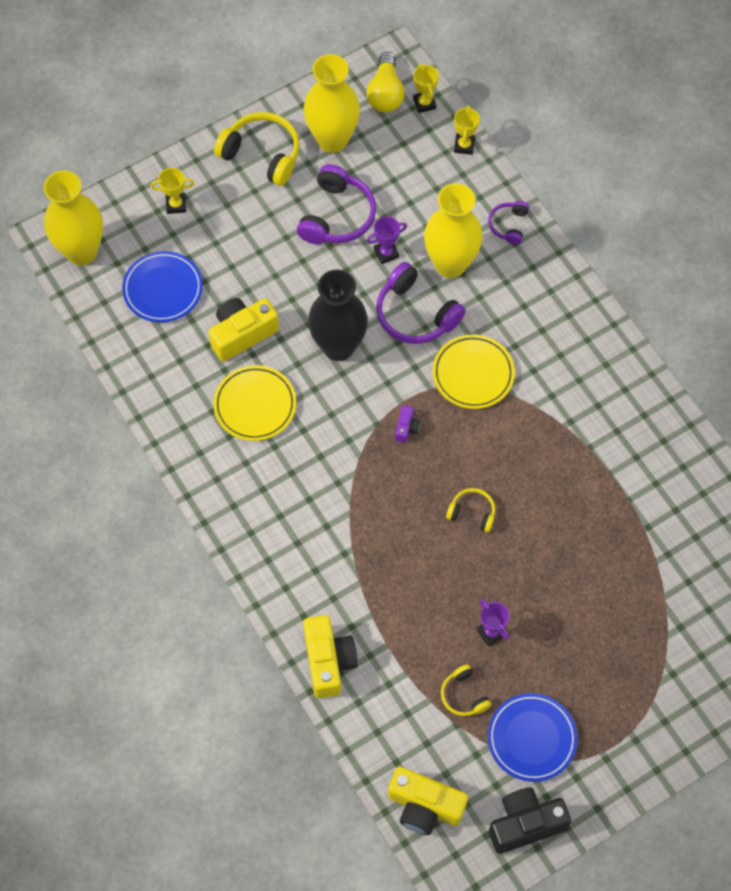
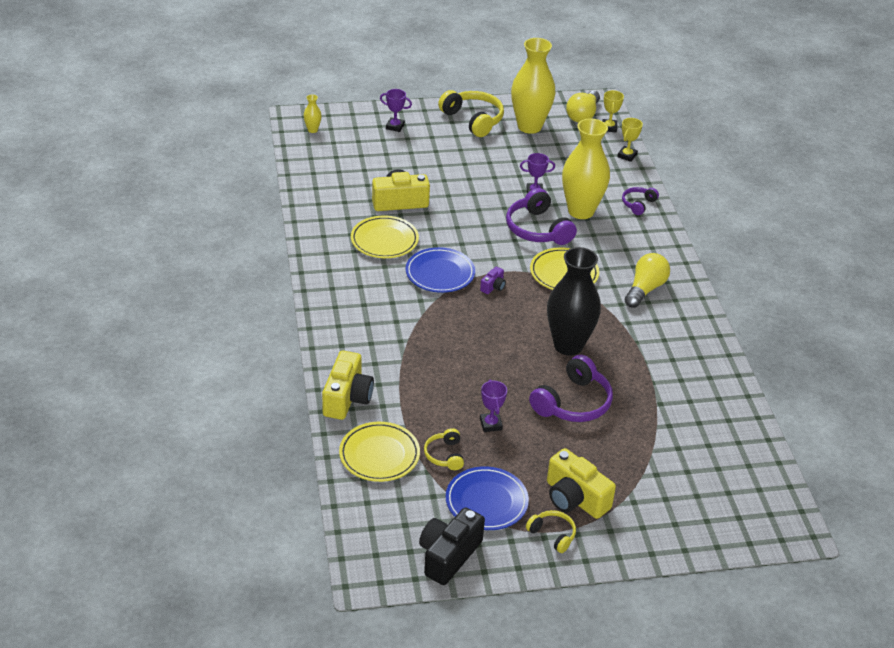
camera: 20 degrees right, 25 degrees down
yellow vase [44,170,103,265] -> yellow vase [304,94,322,133], size x0.40
blue plate [122,251,203,322] -> blue plate moved to [406,247,475,293]
yellow trophy [151,168,194,214] -> purple trophy [380,89,412,132]
purple headphones [297,164,376,244] -> purple headphones moved to [529,355,613,422]
black vase [308,270,368,361] -> black vase moved to [547,247,601,356]
yellow camera [388,767,468,835] -> yellow camera moved to [547,448,616,519]
yellow headphones [446,488,495,532] -> yellow headphones moved to [526,510,576,553]
black camera [489,787,571,854] -> black camera turned 60 degrees counterclockwise [419,507,485,585]
none -> yellow plate [339,422,420,482]
none -> yellow light bulb [625,253,670,308]

